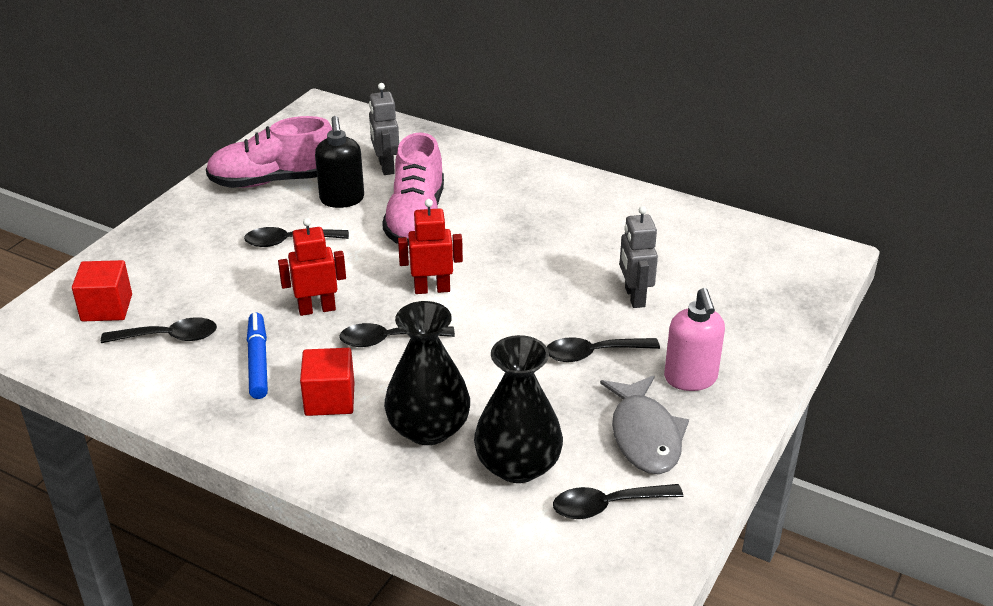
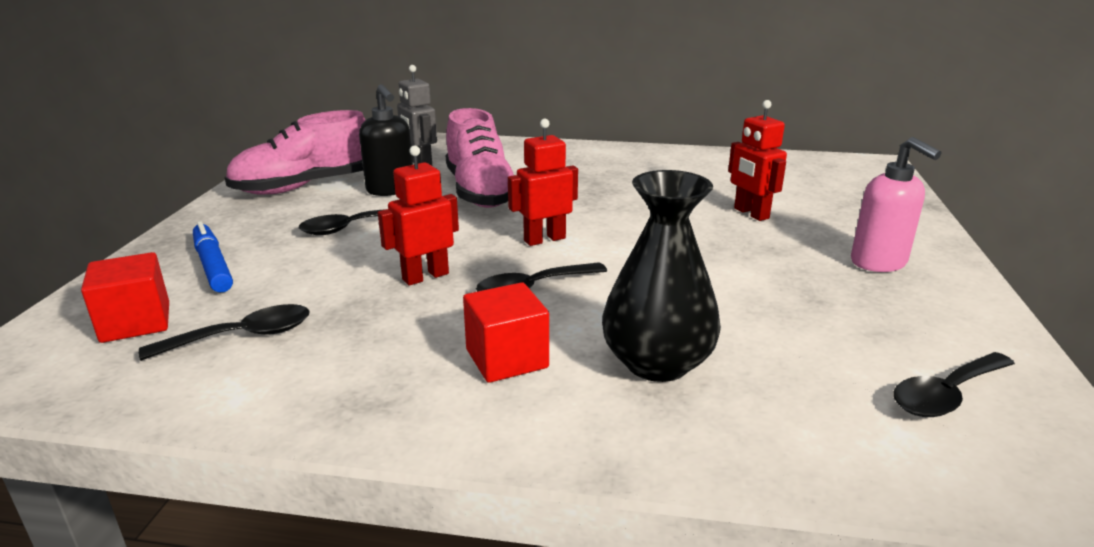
camera: 20 degrees left, 10 degrees down
blue marker [247,312,268,399] -> blue marker moved to [193,221,233,292]
black vase [474,335,563,483] -> none
black spoon [547,337,660,362] -> none
grey fish [600,375,689,474] -> none
grey robot [619,206,658,308] -> red robot [728,100,787,221]

